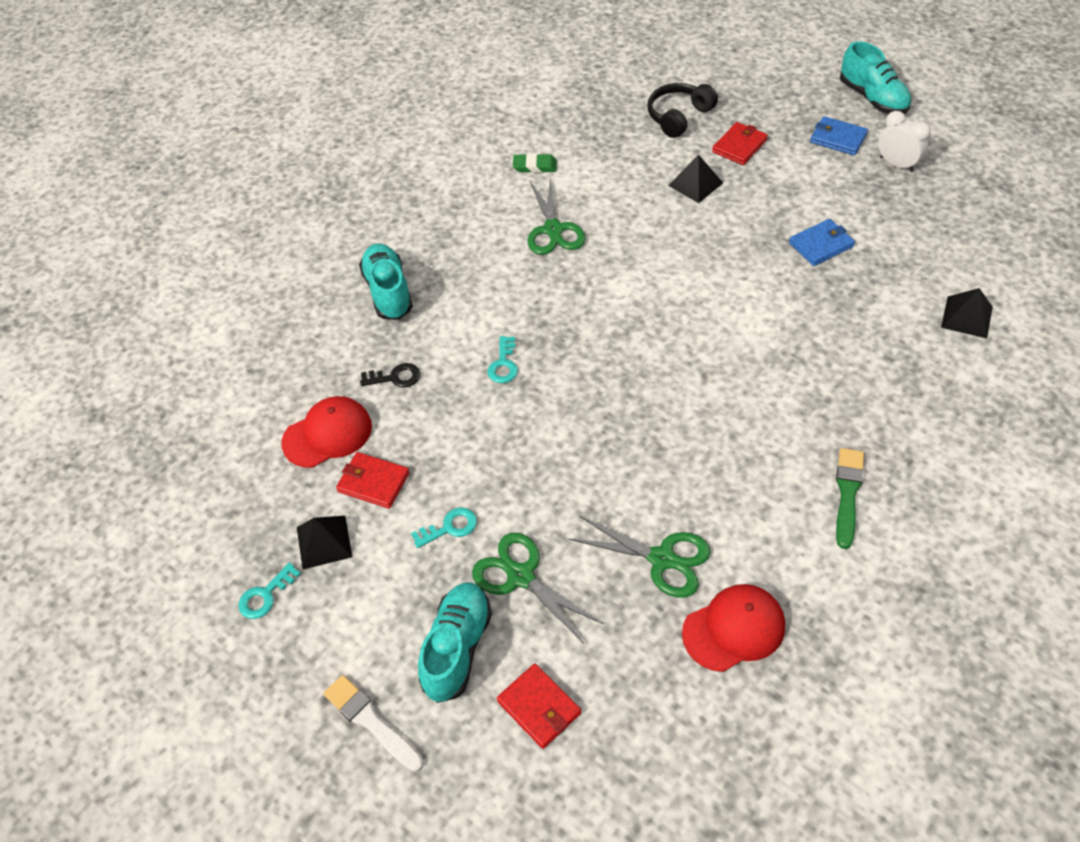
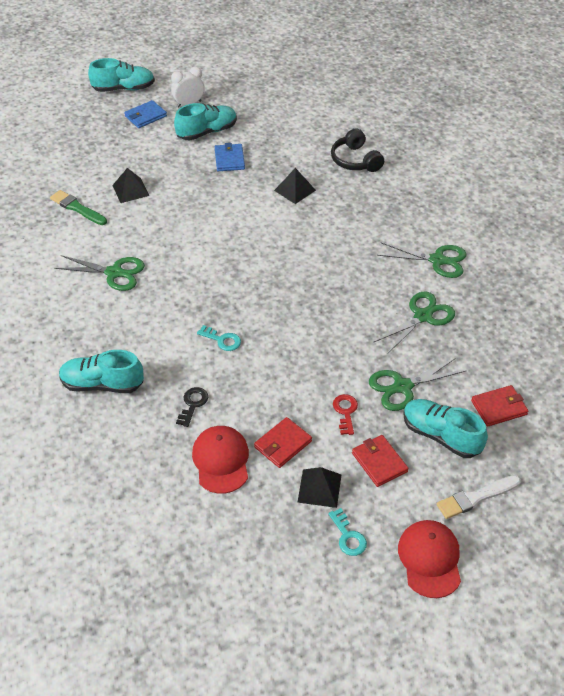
camera: 70 degrees left, 5 degrees down
turquoise key [411,507,477,548] -> red key [333,394,358,435]
green eraser [513,153,557,173] -> none
black headphones [648,83,718,138] -> black headphones moved to [331,128,384,172]
red cap [682,584,785,672] -> red cap moved to [398,520,461,598]
red wallet [712,122,768,165] -> red wallet moved to [352,435,409,487]
green brush [836,448,864,549] -> green brush moved to [50,190,107,225]
black pyramid [941,288,993,338] -> black pyramid moved to [274,168,316,204]
none -> turquoise shoe [174,103,237,140]
none -> green scissors [377,243,467,278]

